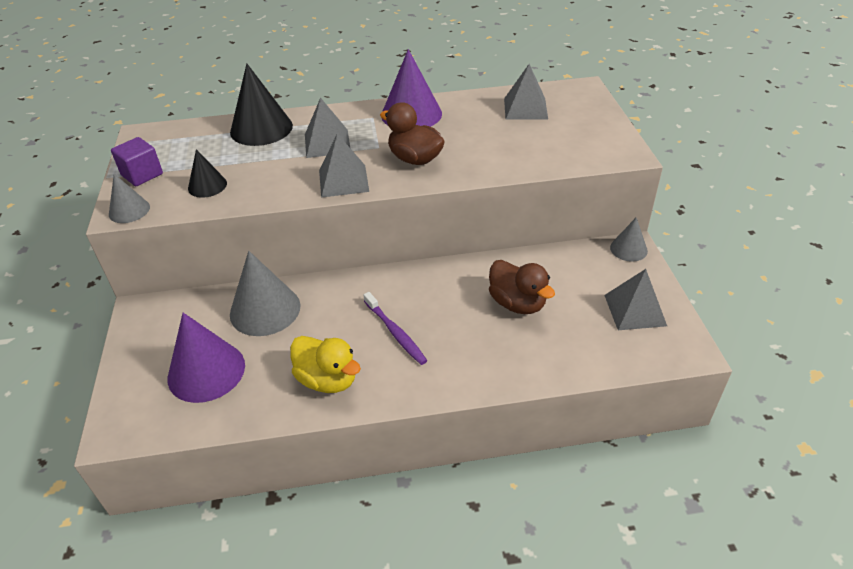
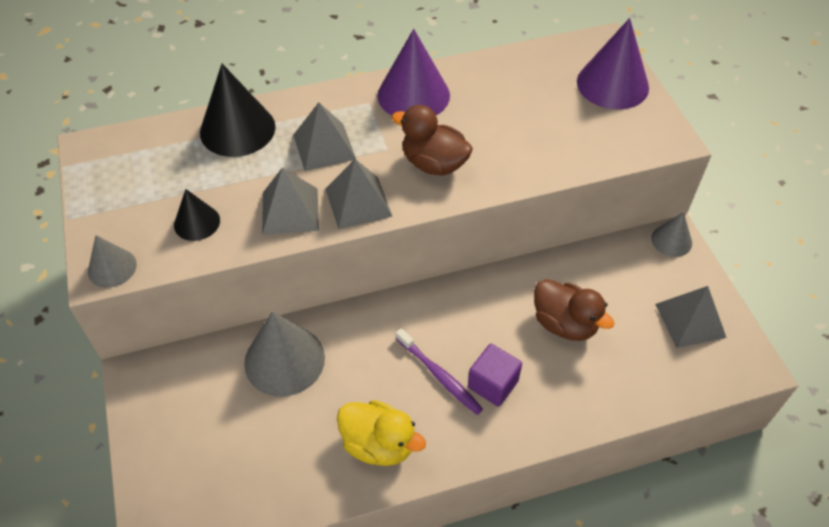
camera: 10 degrees left, 10 degrees up
purple cube [111,137,163,186] -> purple cube moved to [468,344,522,406]
purple cone [168,313,245,403] -> purple cone moved to [577,18,649,110]
grey pyramid [504,64,548,120] -> grey pyramid moved to [262,168,319,235]

